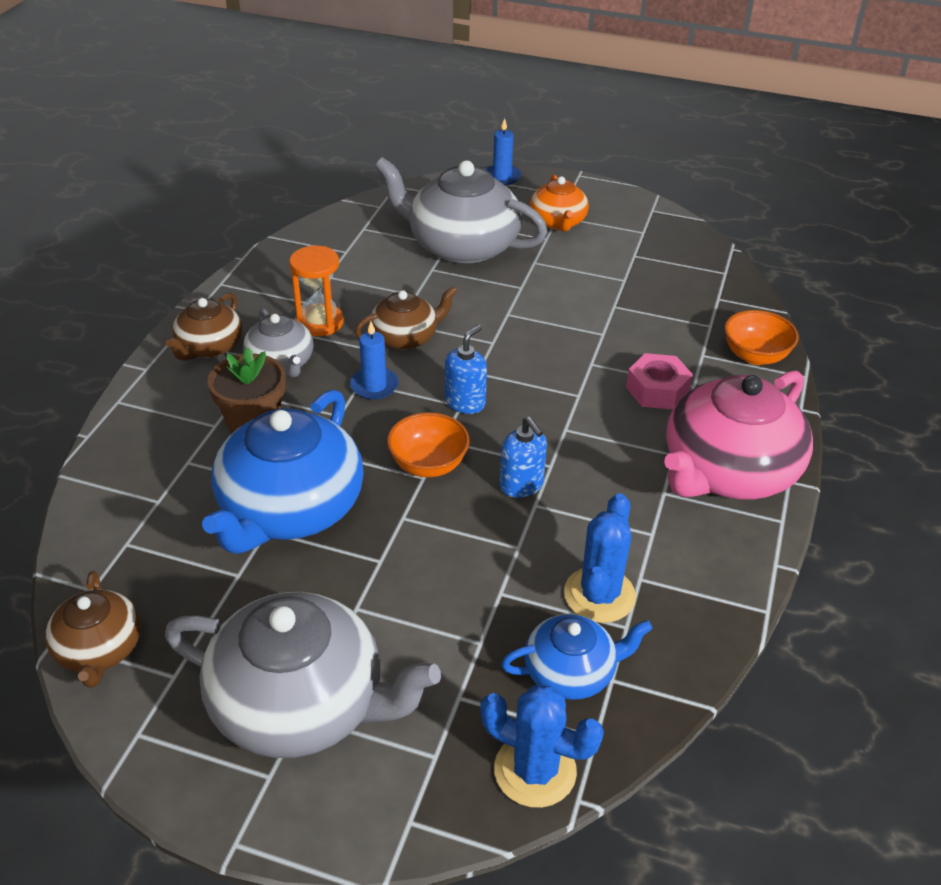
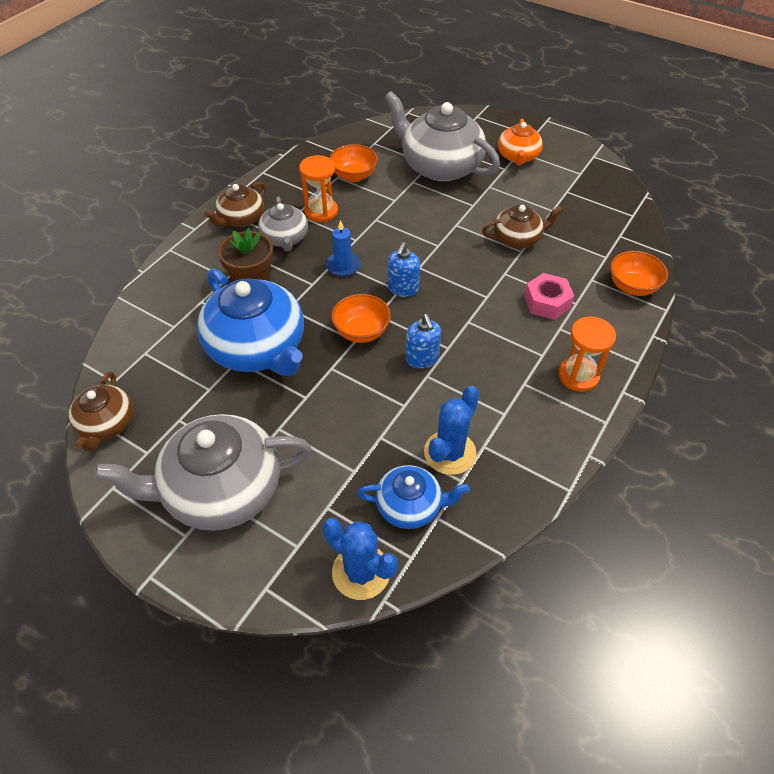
camera: 15 degrees right, 10 degrees up
grey teapot [165,592,441,758] -> grey teapot turned 135 degrees clockwise [94,414,311,531]
blue teapot [202,389,364,554] -> blue teapot turned 75 degrees counterclockwise [197,268,304,376]
brown teapot [355,286,457,350] -> brown teapot moved to [482,205,563,248]
blue soap dispenser [445,325,487,414] -> blue soap dispenser turned 150 degrees clockwise [388,242,420,297]
blue candle [485,118,521,185] -> none
pink teapot [664,370,813,500] -> orange hourglass [558,316,616,392]
none -> orange bowl [330,144,378,182]

